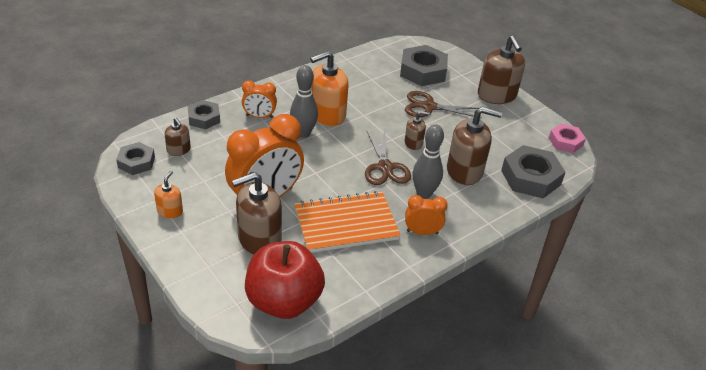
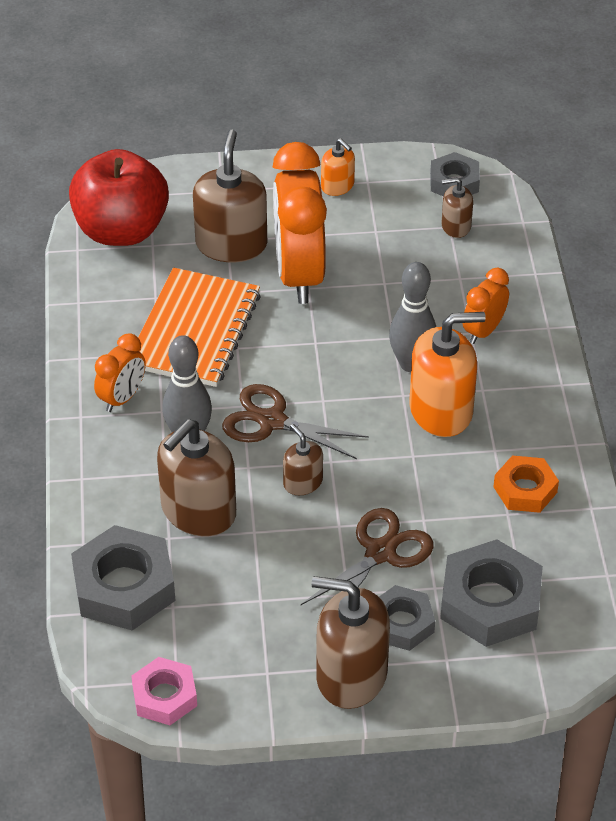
camera: 125 degrees right, 5 degrees up
grey nut [187,100,220,129] -> grey nut moved to [379,585,435,651]
orange soap dispenser [310,51,348,126] -> orange soap dispenser turned 75 degrees clockwise [409,312,486,437]
brown soap dispenser [405,111,430,150] -> brown soap dispenser turned 120 degrees clockwise [283,424,323,495]
none -> orange nut [493,455,559,513]

